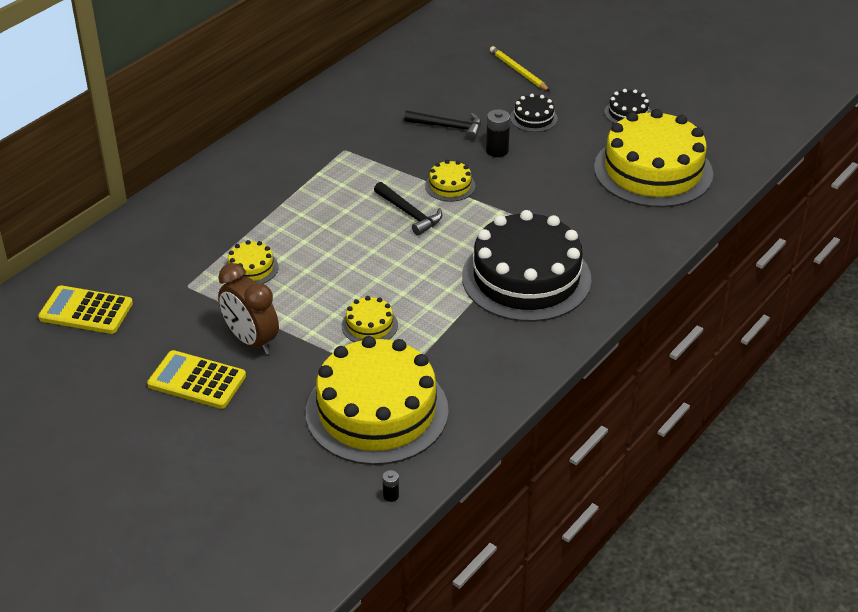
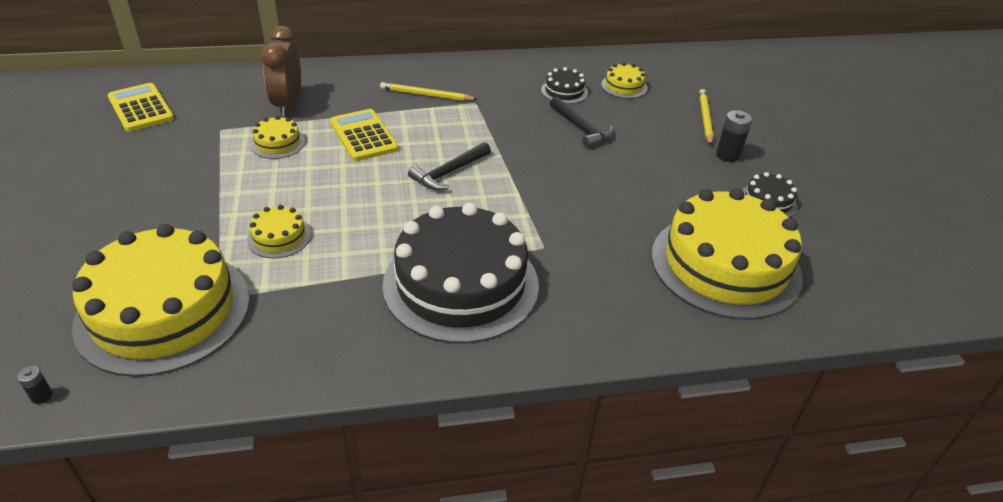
camera: 40 degrees right, 0 degrees up
yellow calculator [147,350,246,409] -> yellow calculator moved to [330,109,398,161]
brown clock [218,263,279,355] -> brown clock moved to [261,26,301,117]
black hammer [374,182,442,236] -> black hammer turned 45 degrees clockwise [408,142,491,190]
yellow cake [425,160,476,202] -> yellow cake moved to [601,62,648,99]
black battery [486,109,510,157] -> black battery moved to [716,110,752,162]
black cake [510,94,558,132] -> black cake moved to [541,67,588,104]
none -> yellow pencil [380,82,478,101]

